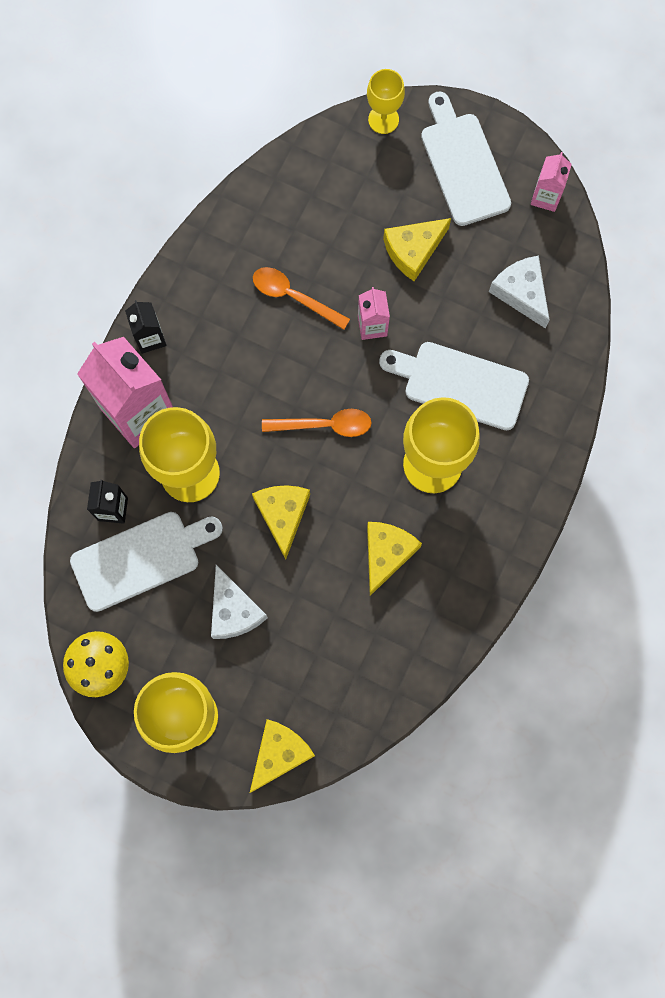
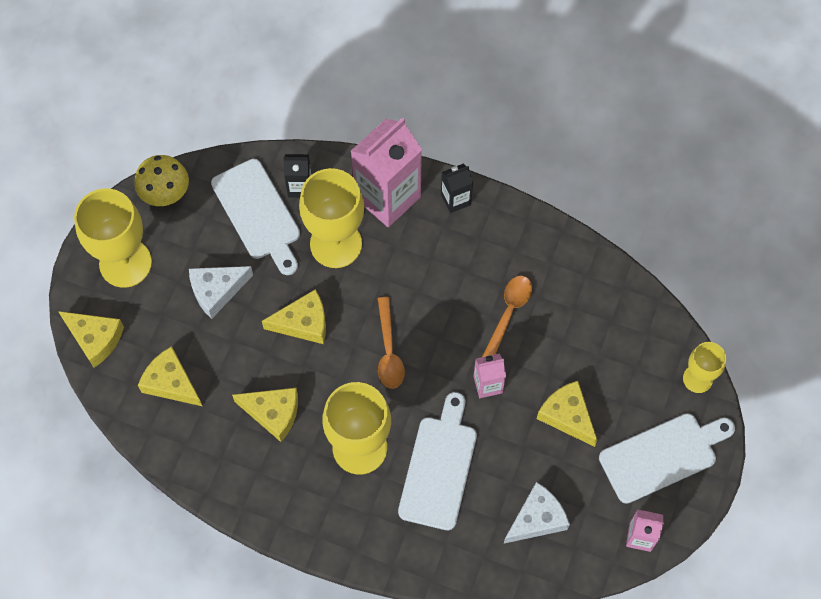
camera: 85 degrees right, 10 degrees down
none -> yellow cheese [138,346,202,406]

